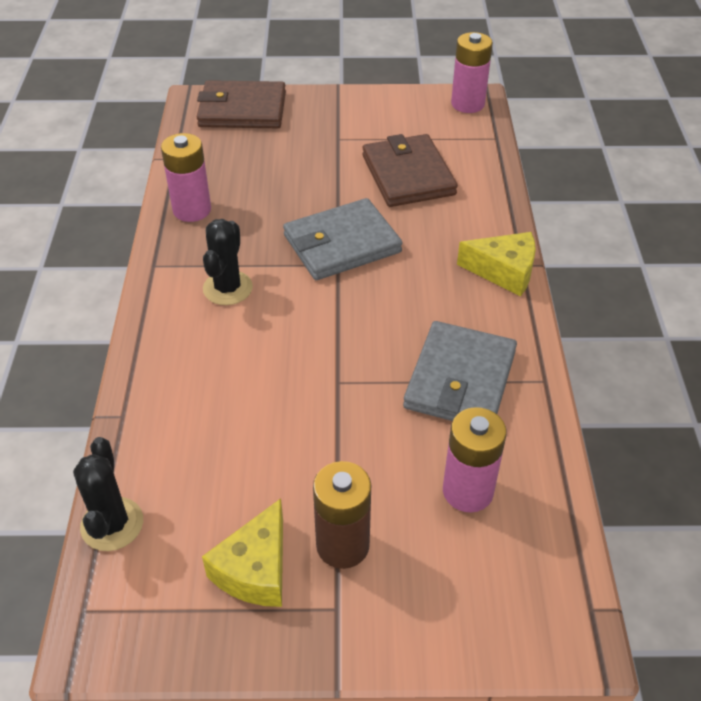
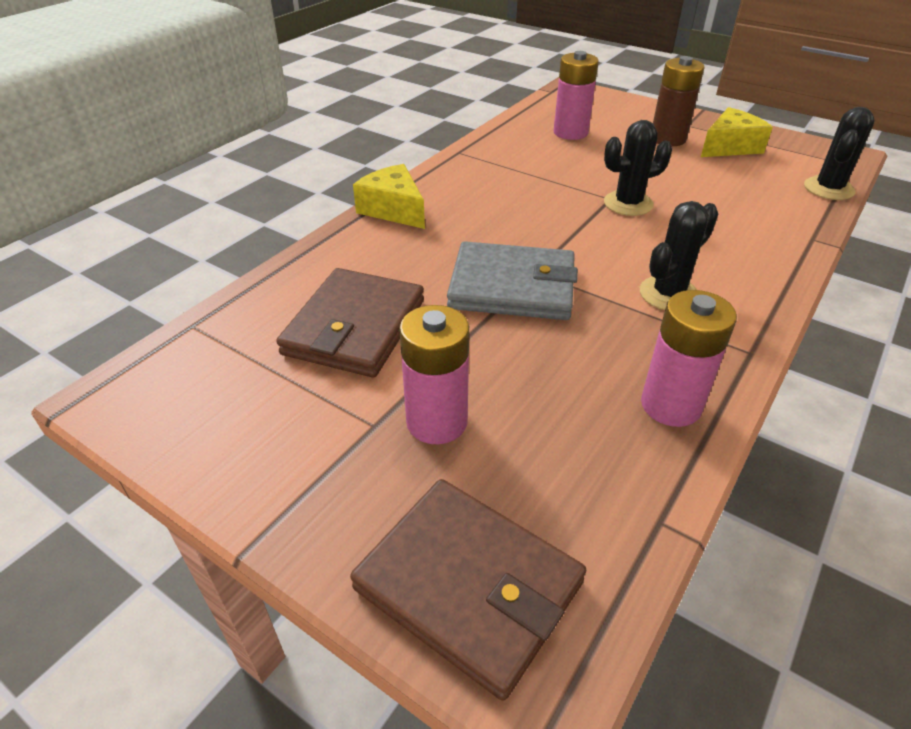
camera: 145 degrees left, 5 degrees down
grey wallet [403,321,517,421] -> none
pink battery [451,32,493,113] -> pink battery moved to [399,305,469,444]
none -> black cactus [604,120,672,216]

